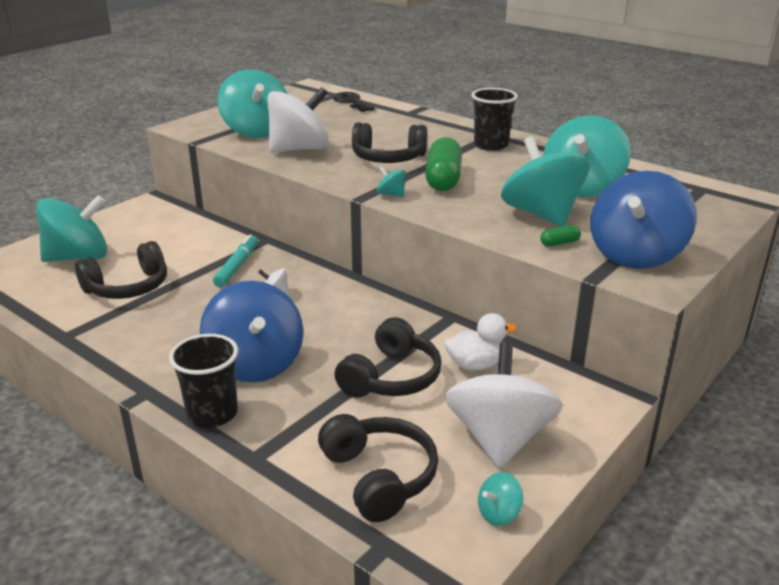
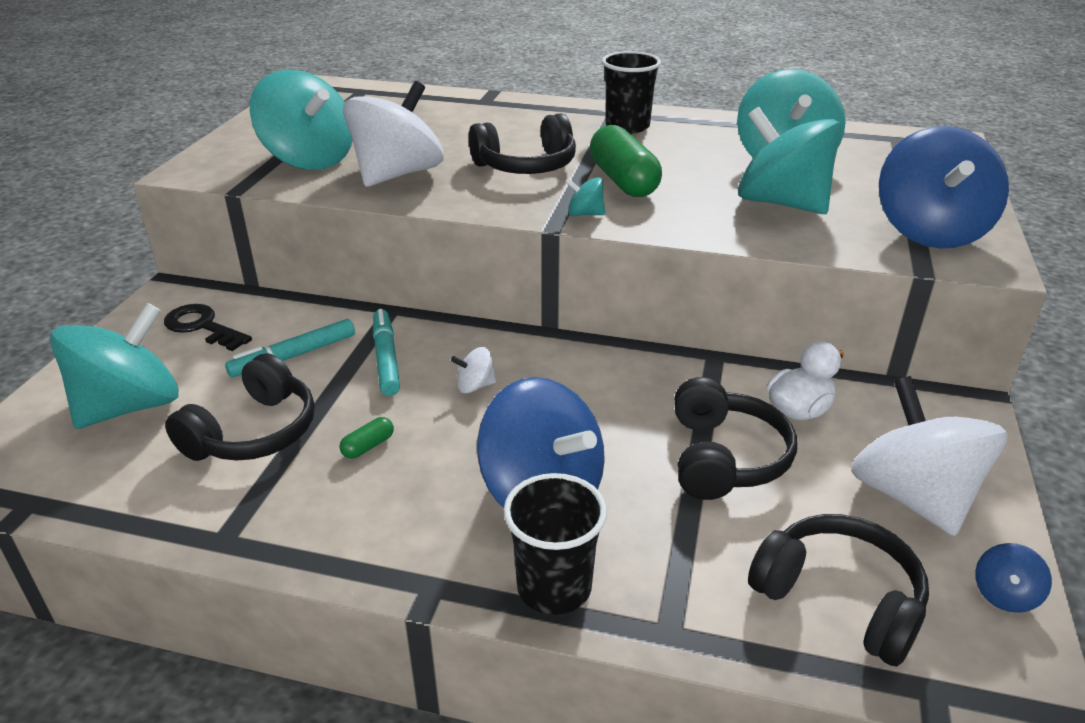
camera: 25 degrees left, 5 degrees up
black key [332,92,375,112] -> black key moved to [164,304,252,351]
turquoise spinning top [478,472,523,526] -> blue spinning top [975,543,1052,613]
green capsule [540,225,581,247] -> green capsule moved to [339,417,394,459]
none -> turquoise marker [225,319,355,377]

